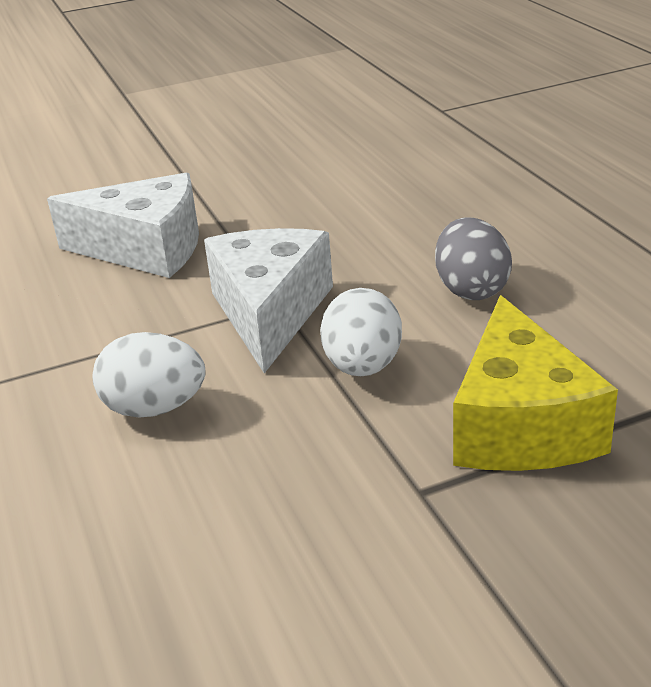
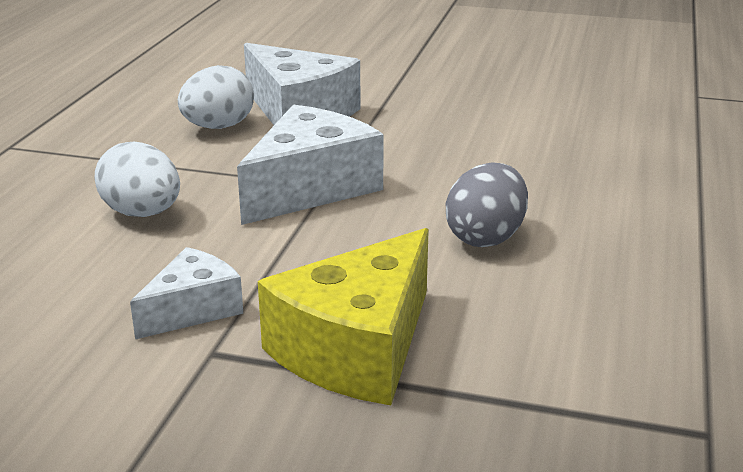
camera: 35 degrees right, 5 degrees down
white egg [320,288,402,376] -> white egg moved to [178,65,254,129]
none -> white cheese [130,247,243,339]

